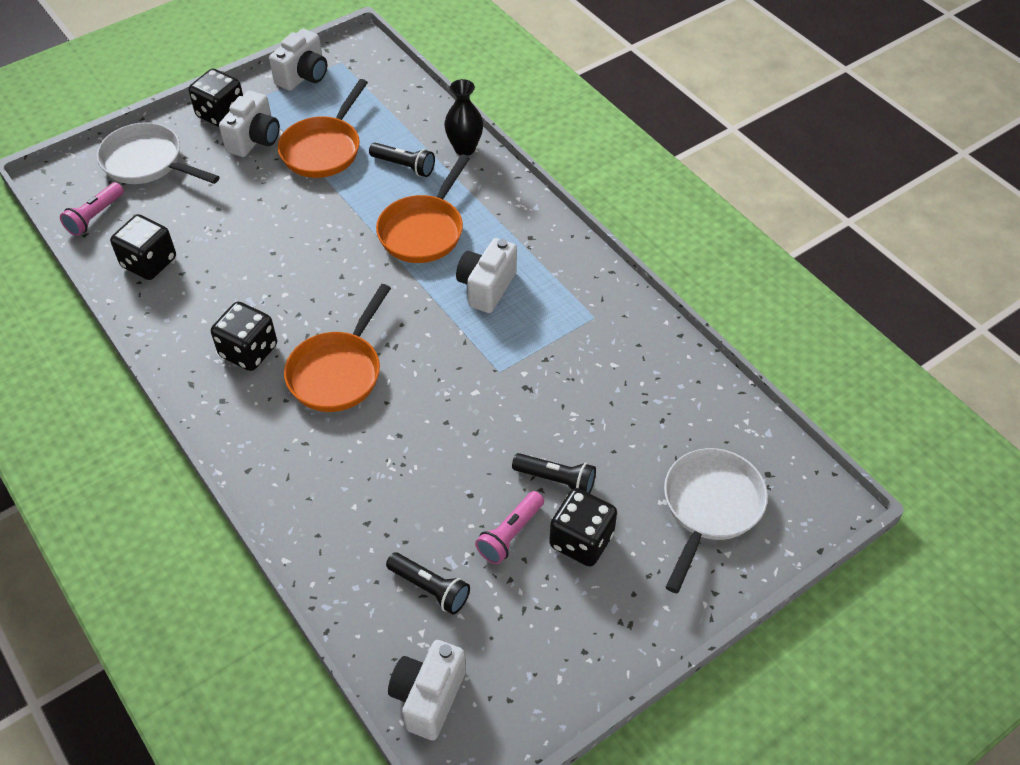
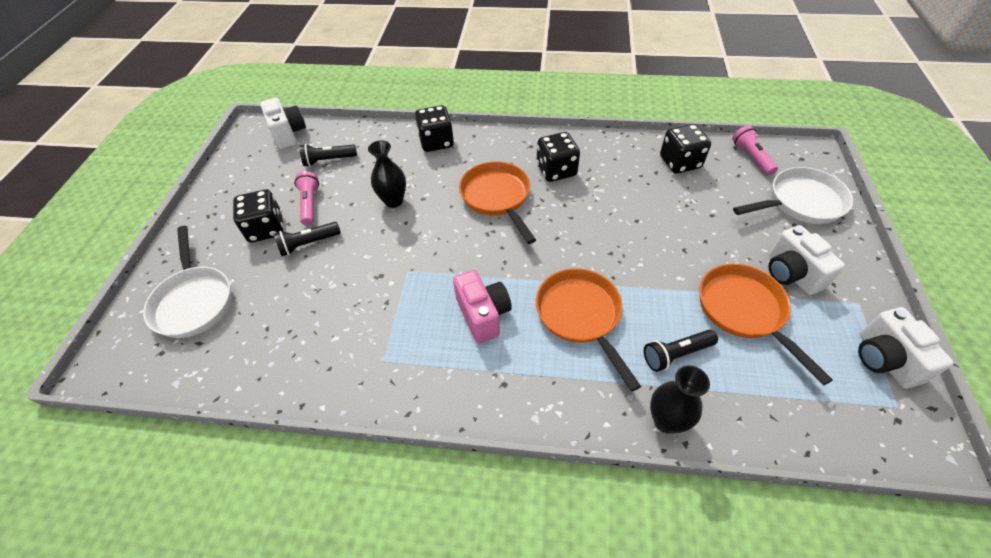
camera: 135 degrees right, 0 degrees up
black dice [188,69,243,127] -> black dice moved to [415,105,454,152]
white camera [456,238,517,313] -> pink camera [453,270,512,343]
none -> black vase [368,140,406,208]

